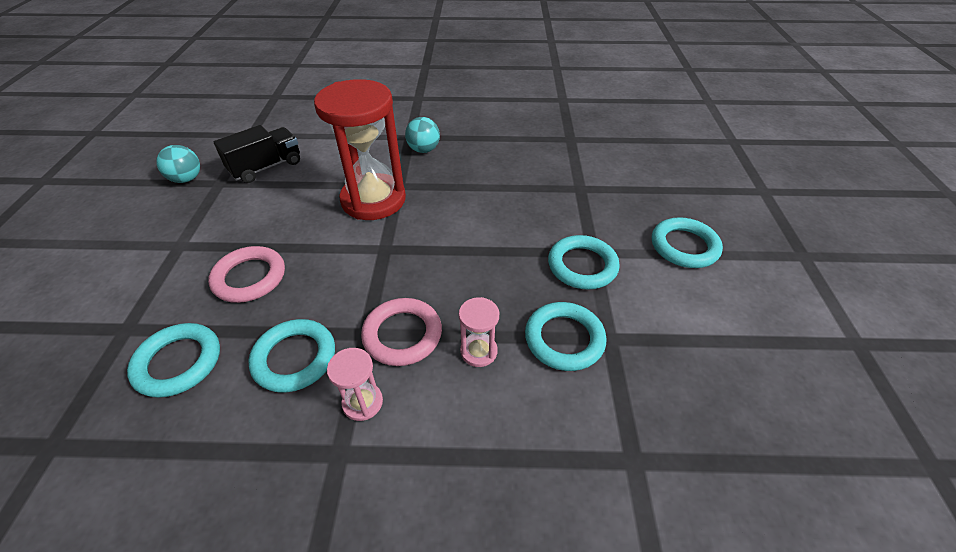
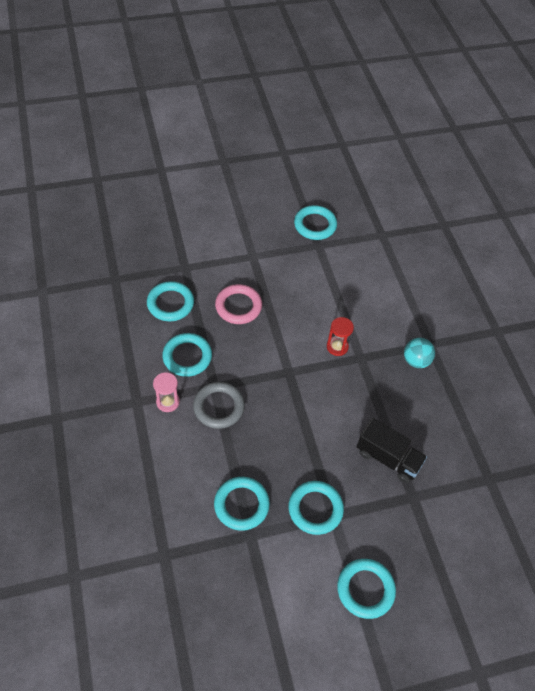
camera: 70 degrees right, 10 degrees up
turquoise ball [157,145,200,183] -> turquoise ring [294,205,337,240]
black truck [214,125,300,183] -> black truck moved to [357,418,427,483]
red hourglass [314,79,406,220] -> red hourglass [327,317,354,356], size x0.43
pink ring [361,298,442,366] -> grey ring [193,382,245,429]
pink hourglass [459,297,499,367] -> none

